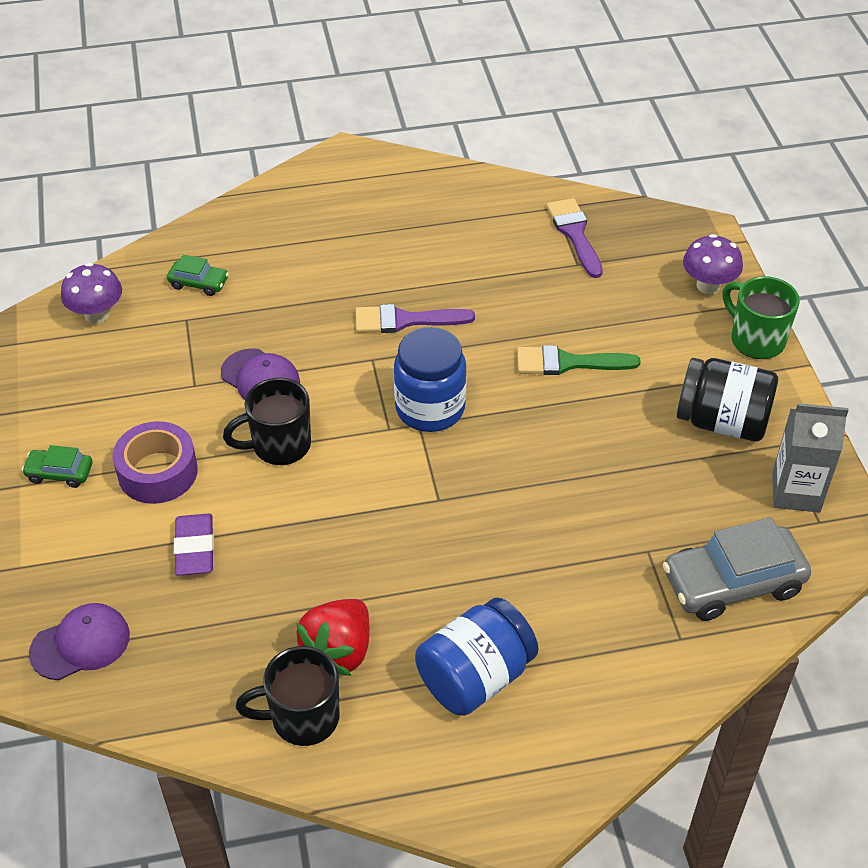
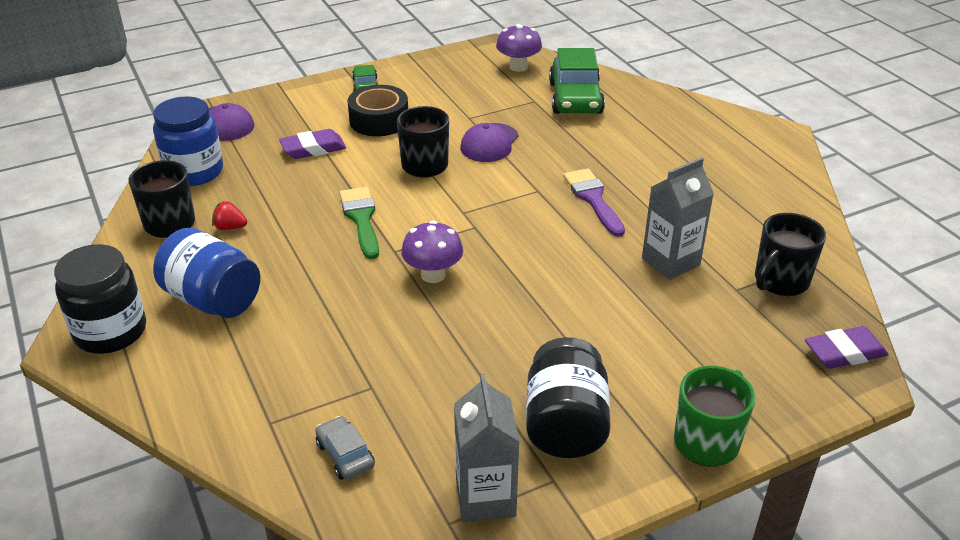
camera: 75 degrees right, 10 degrees down
purple tape [113,421,198,504] -> black tape [347,85,408,136]
green car [167,255,229,296] -> green car [549,48,605,114], size x1.99
red strawberry [296,599,369,676] -> red strawberry [212,201,247,230], size x0.51
blue jar [394,327,467,432] -> blue jar moved to [153,97,223,186]
green brush [517,345,641,375] -> green brush moved to [340,187,379,259]
purple brush [547,198,603,278] -> black mug [755,213,826,296]
grey car [663,517,811,621] -> grey car [315,416,375,480], size x0.50
purple mushroom [683,234,743,294] -> purple mushroom moved to [401,221,463,283]
none -> black jar [54,244,146,354]
none -> grey carton [642,157,714,280]
none -> purple eraser [805,326,889,369]

